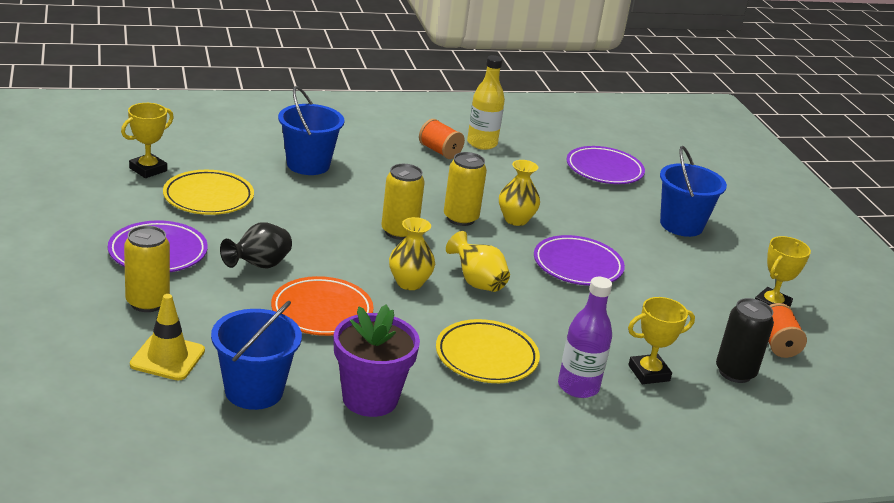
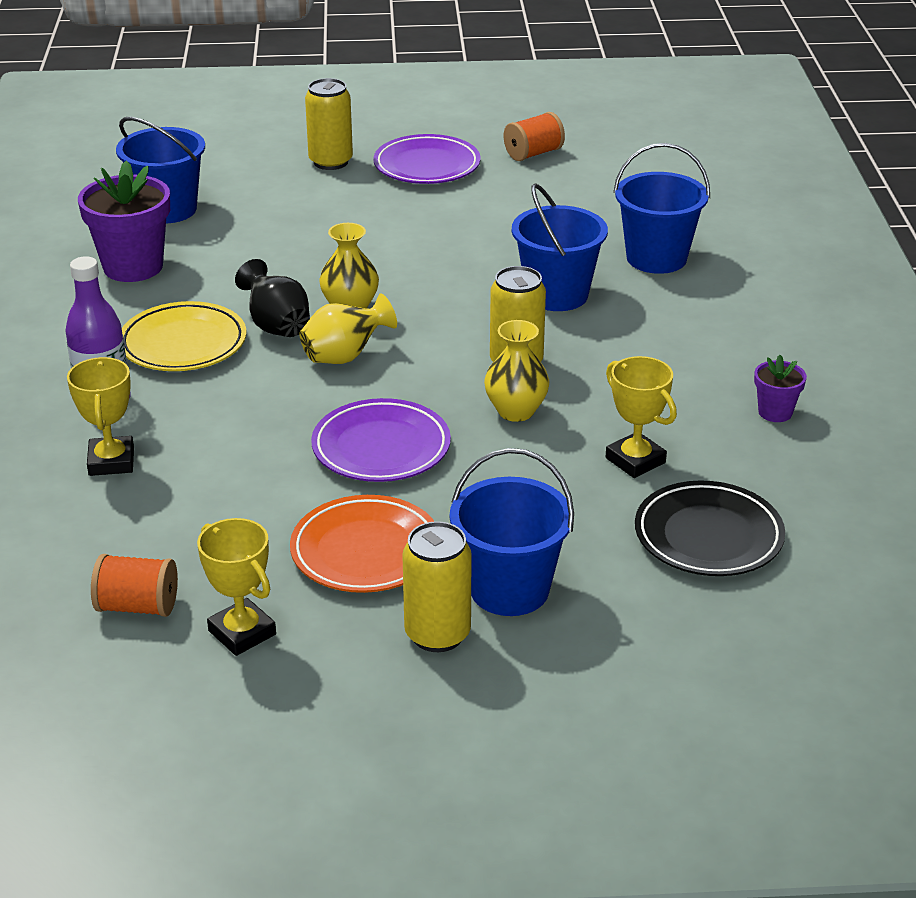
camera: 105 degrees right, 5 degrees up
yellow trophy [121,103,174,178] -> yellow trophy moved to [606,356,677,478]
yellow traffic cone [130,294,205,381] -> none
yellow plate [163,170,254,215] -> none
black vase [220,222,292,268] -> black vase moved to [235,259,310,337]
orange plate [271,276,374,336] -> orange plate moved to [290,495,435,593]
yellow can [381,164,425,240] -> yellow can moved to [402,521,472,652]
orange spool [419,119,465,159] -> orange spool moved to [504,112,565,161]
yellow bottle [467,55,505,150] -> purple flower pot [754,355,807,422]
purple plate [566,146,645,184] -> black plate [635,480,785,576]
black can [716,298,774,383] -> none
none -> blue bucket [512,183,608,311]

